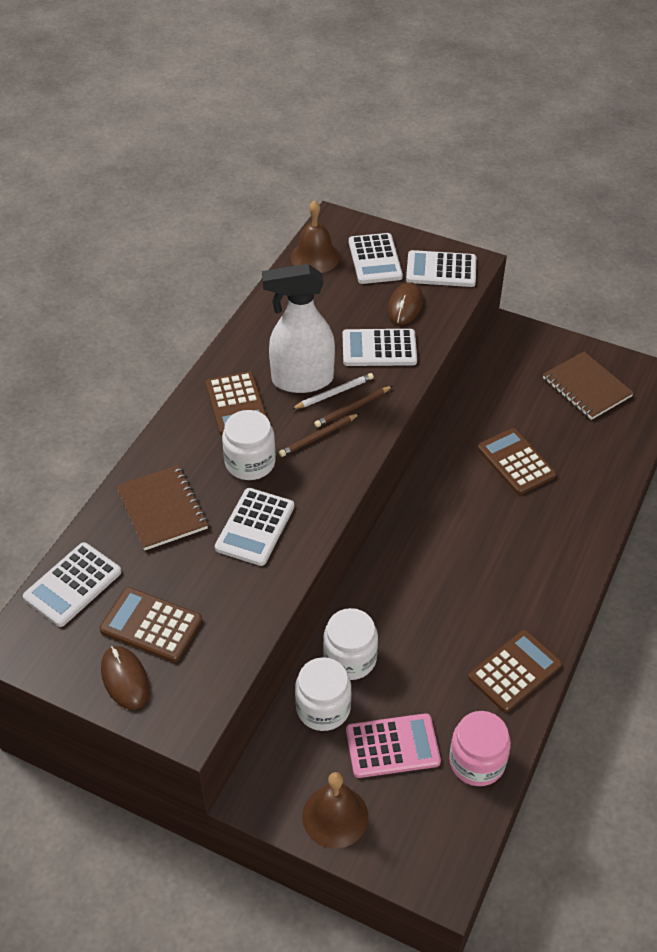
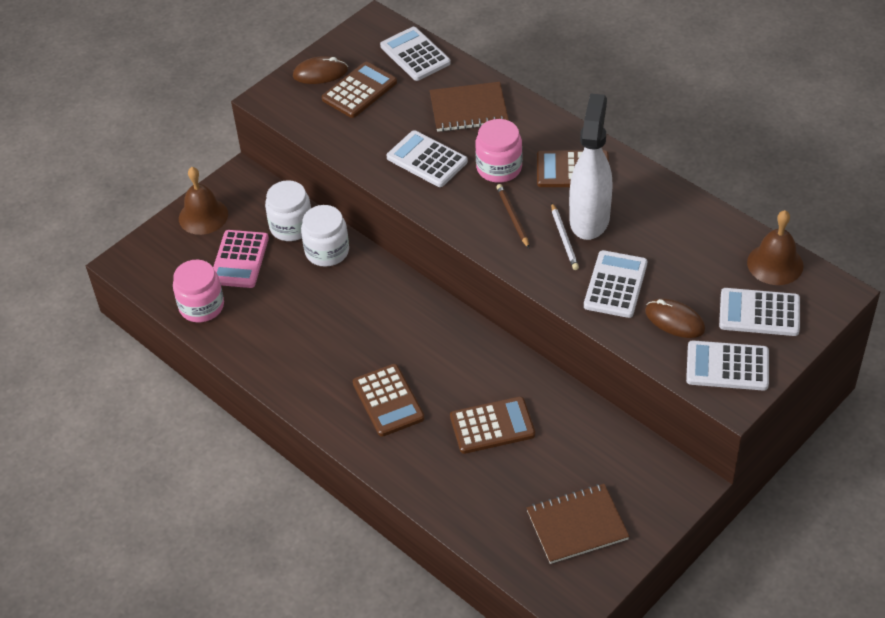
camera: 110 degrees right, 0 degrees up
white jar [222,410,276,480] -> pink jar [475,119,522,183]
brown pencil [314,386,393,427] -> none
white calculator [406,250,476,287] -> white calculator turned 105 degrees counterclockwise [686,340,769,391]
brown calculator [468,630,562,712] -> brown calculator moved to [353,364,425,437]

